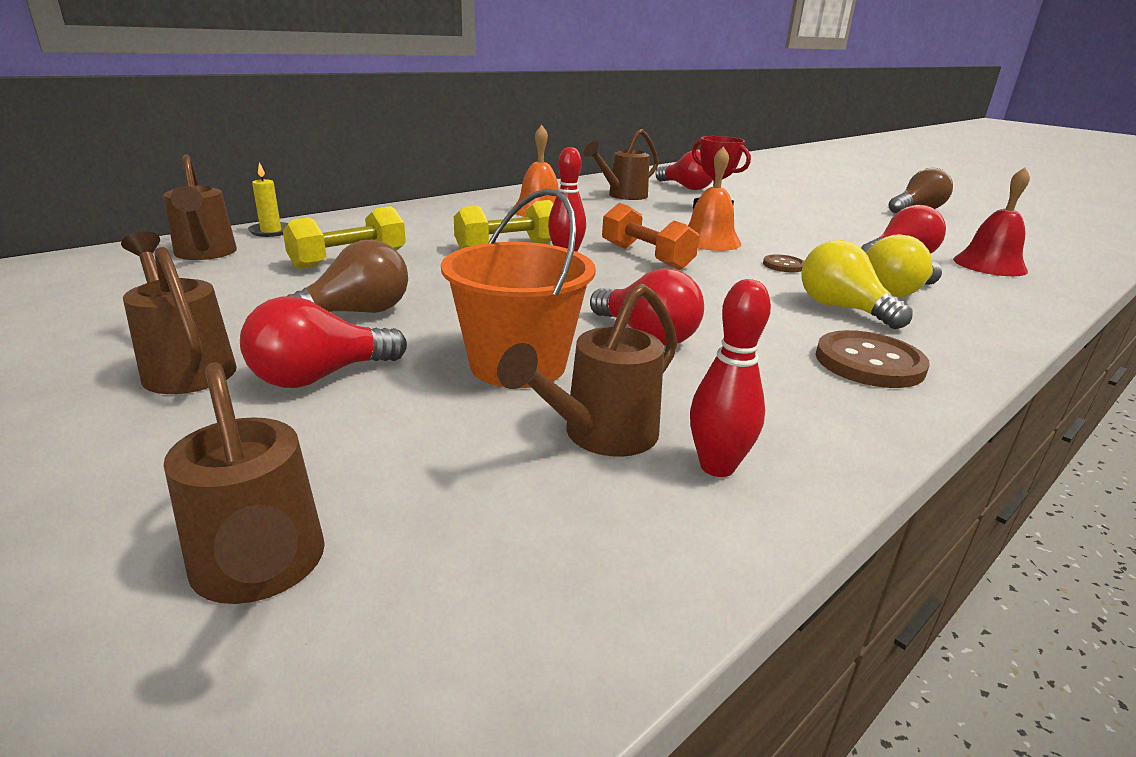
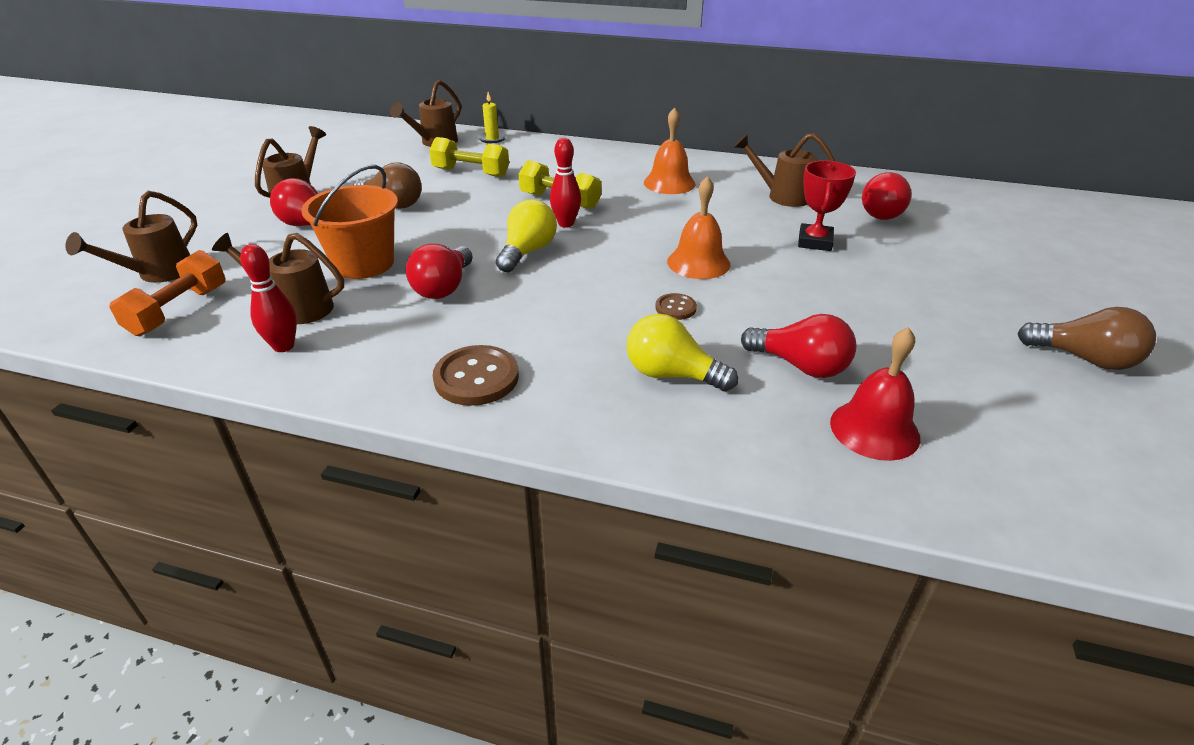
camera: 60 degrees right, 10 degrees up
orange dumbbell [602,203,699,270] -> orange dumbbell moved to [109,250,226,336]
yellow light bulb [801,240,913,329] -> yellow light bulb moved to [496,199,557,272]

